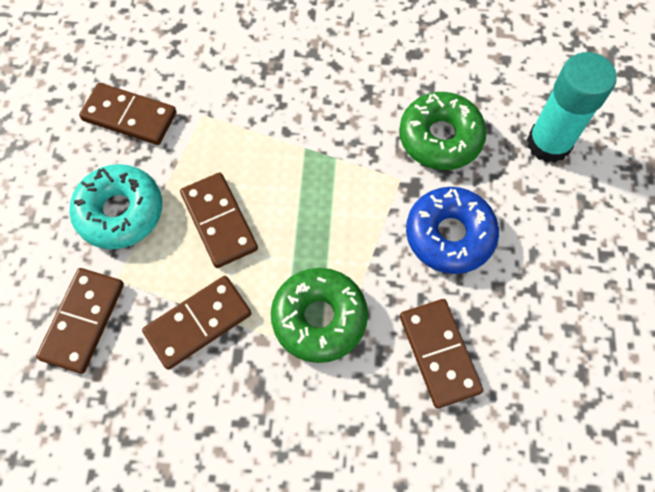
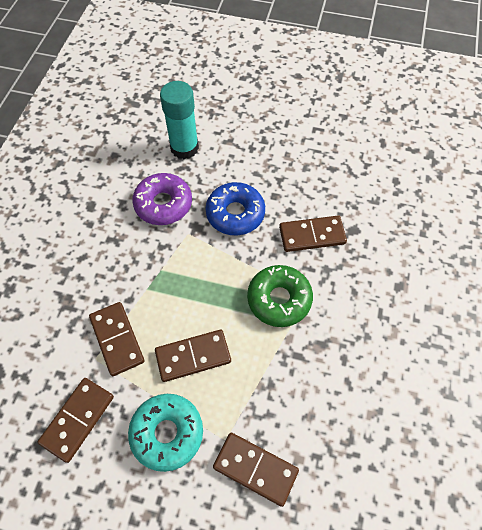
camera: 80 degrees left, 5 degrees down
brown domino [142,276,251,370] -> brown domino moved to [89,302,144,376]
green donut [399,92,487,170] -> purple donut [132,173,192,225]

